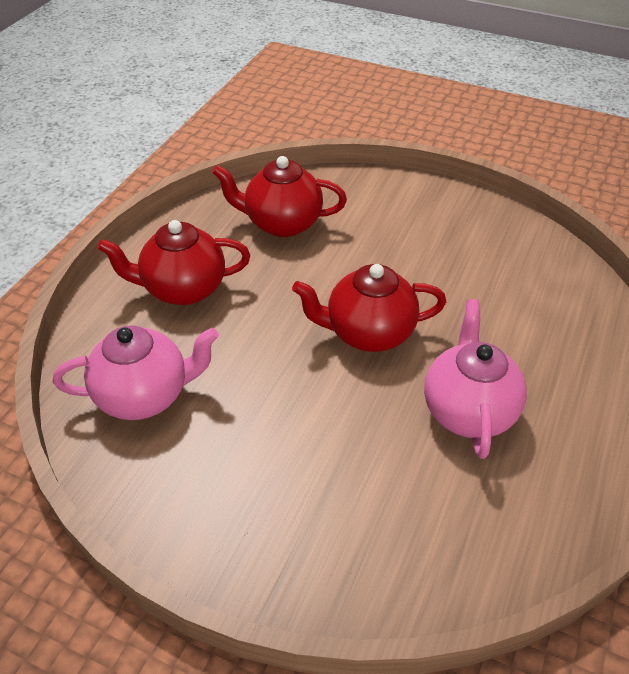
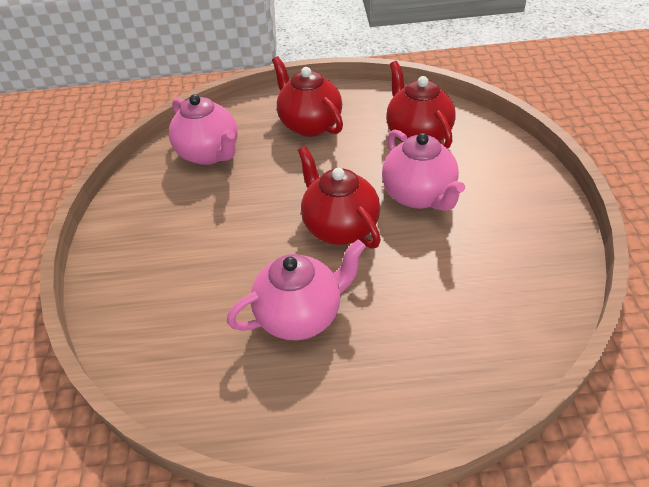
camera: 65 degrees right, 0 degrees up
none -> pink teapot [382,130,465,211]

